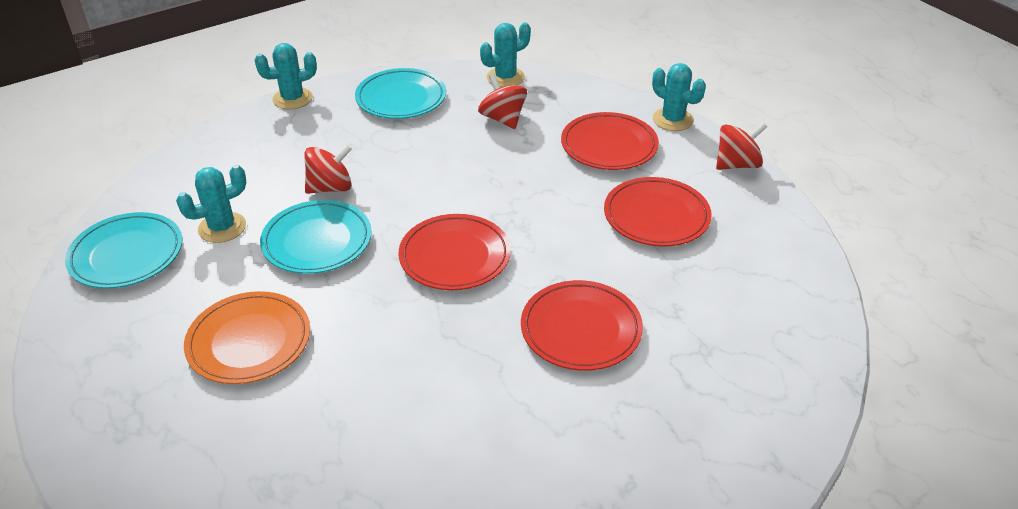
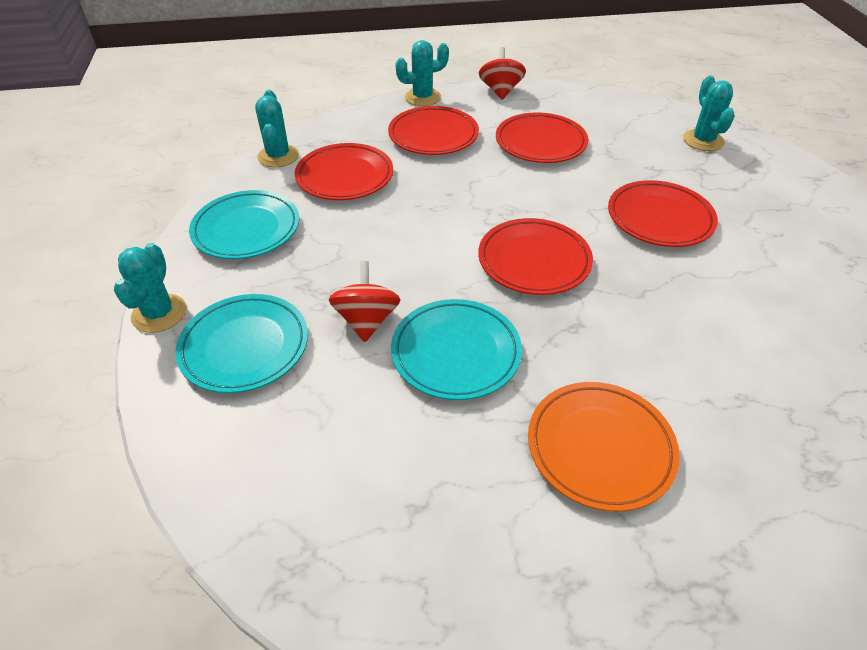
camera: 65 degrees left, 5 degrees up
turquoise plate [65,212,182,289] -> turquoise plate moved to [175,294,308,393]
turquoise cactus [176,165,246,243] -> turquoise cactus moved to [683,75,735,151]
red spinning top [478,73,527,129] -> red plate [295,143,393,200]

